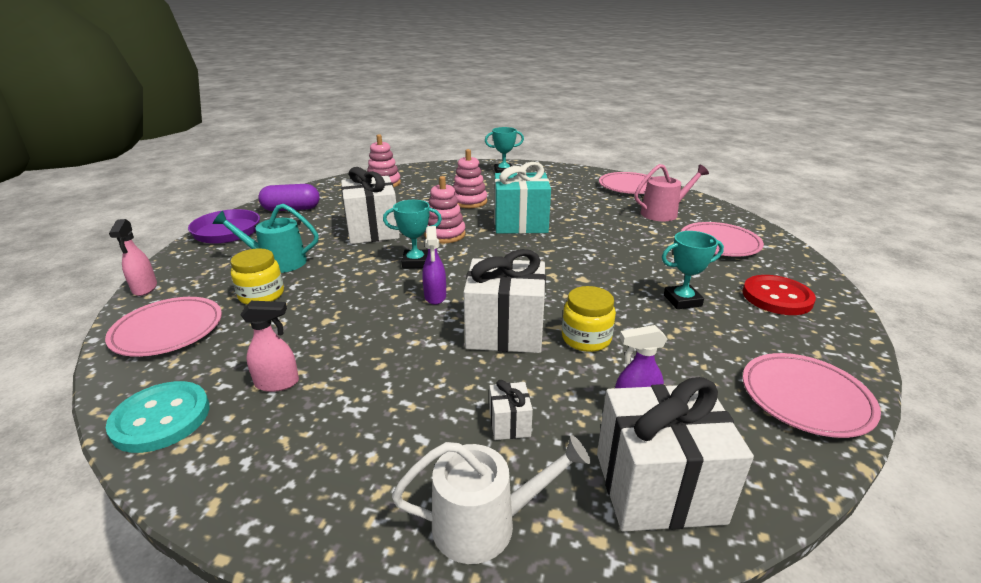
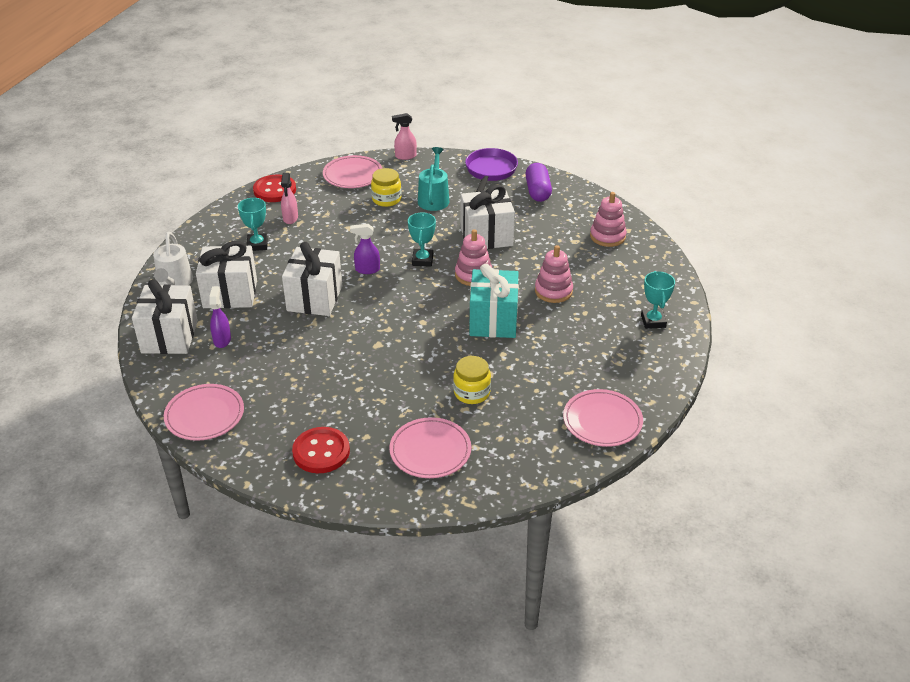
camera: 95 degrees right, 10 degrees up
turquoise button [106,381,210,453] -> red button [253,175,296,202]
white gift [489,380,533,440] -> white gift [196,241,257,308], size x2.26
yellow jar [562,286,616,352] -> yellow jar moved to [453,356,491,404]
pink watering can [634,164,709,221] -> none
turquoise trophy [662,231,724,309] -> turquoise trophy moved to [238,198,268,251]

